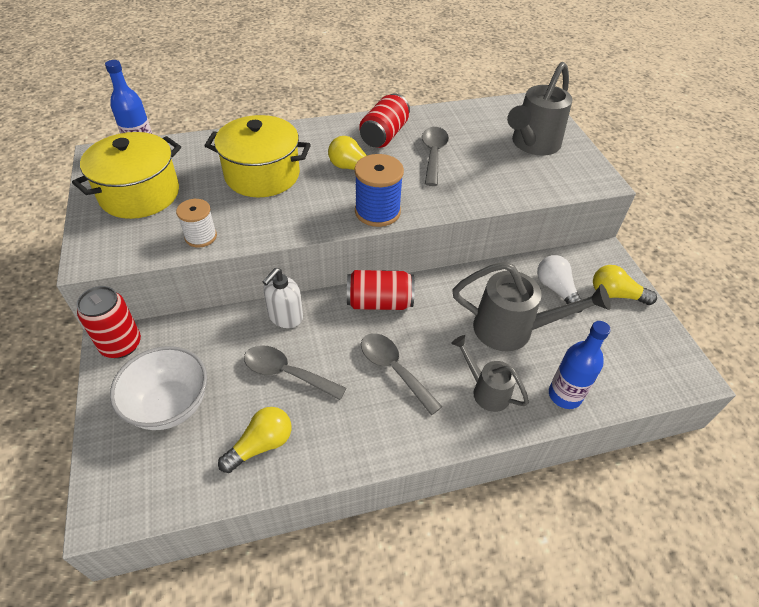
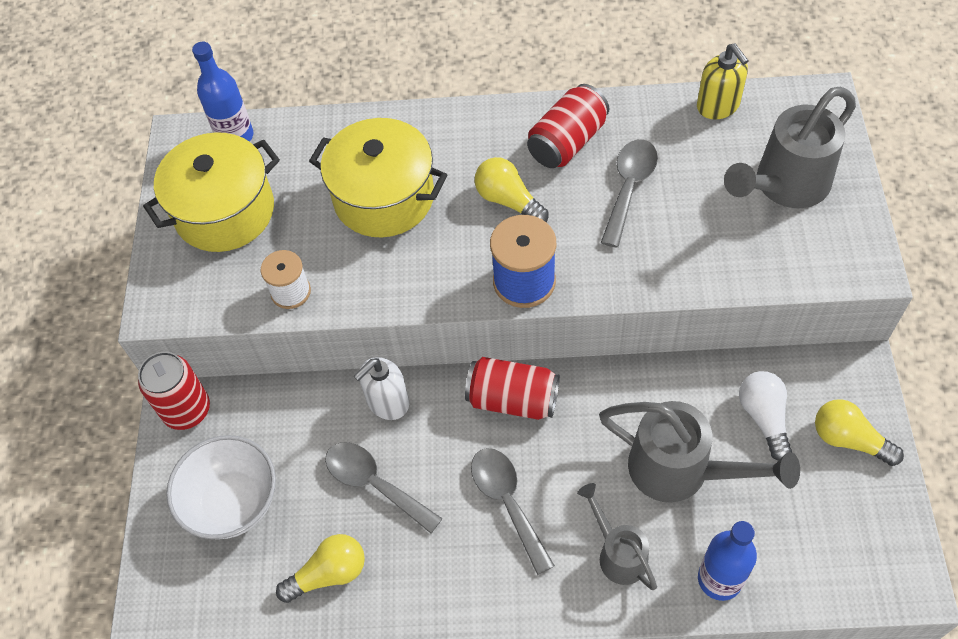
camera: 20 degrees right, 10 degrees up
none -> yellow soap dispenser [697,43,749,119]

